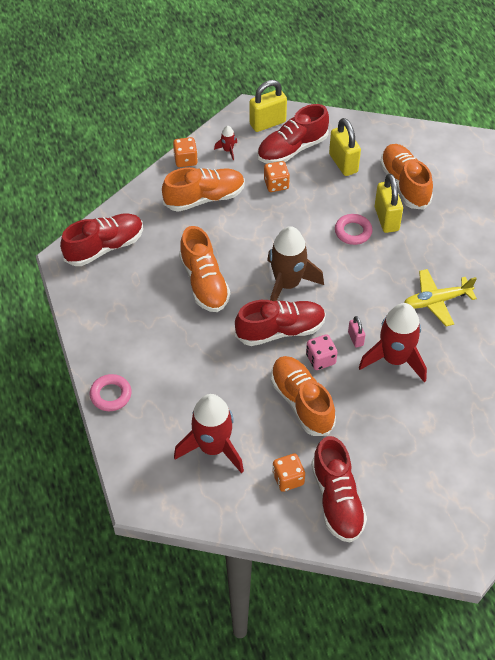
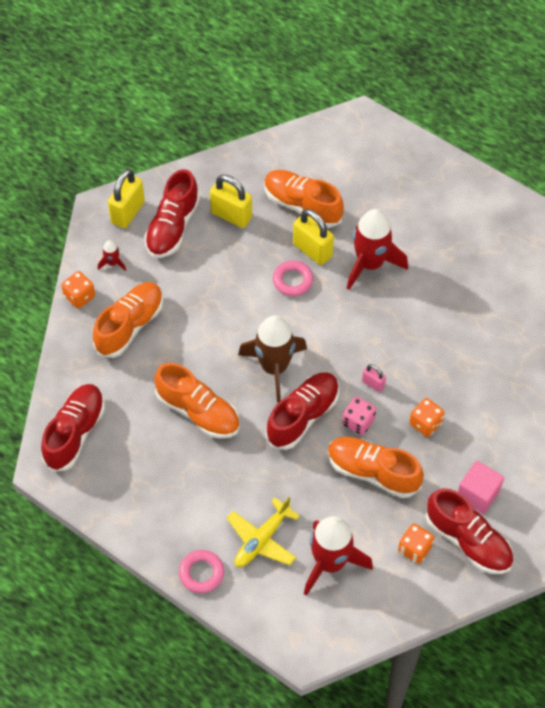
camera: 35 degrees left, 5 degrees up
orange dice [264,161,290,192] -> orange dice moved to [409,398,445,437]
red rocket [359,303,427,382] -> red rocket moved to [347,209,408,290]
yellow plane [404,269,477,326] -> yellow plane moved to [227,497,300,567]
none -> pink cube [458,461,504,514]

